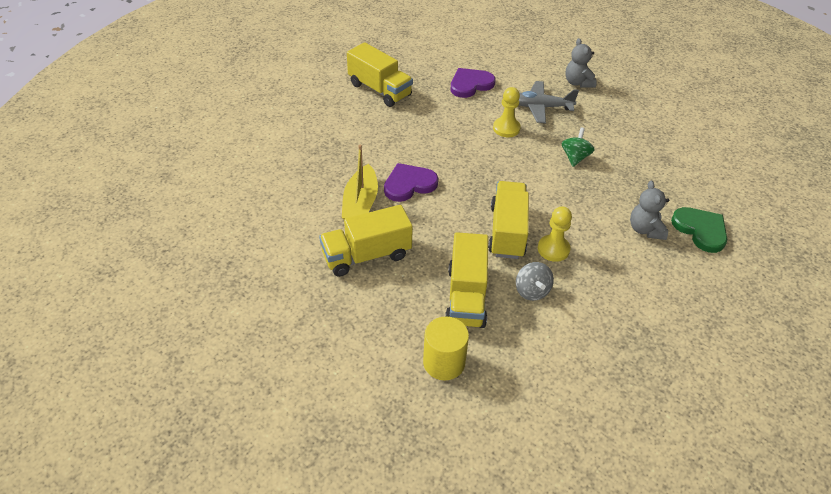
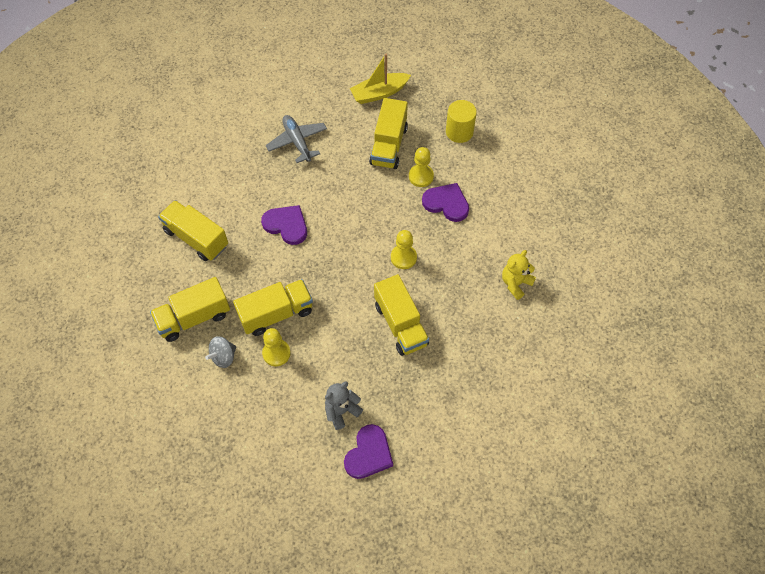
camera: 60 degrees right, 15 degrees up
yellow boat [342,145,378,219] -> yellow boat moved to [350,54,411,104]
yellow cylinder [423,316,469,381] -> yellow cylinder moved to [446,100,477,143]
grey plane [519,81,579,123] -> grey plane moved to [266,115,327,163]
green spinning top [562,127,595,167] -> yellow truck [374,274,429,356]
grey teddy bear [566,38,597,88] -> yellow teddy bear [502,250,536,300]
green heart [671,207,727,253] -> purple heart [344,424,393,479]
none -> yellow pawn [409,147,434,187]

